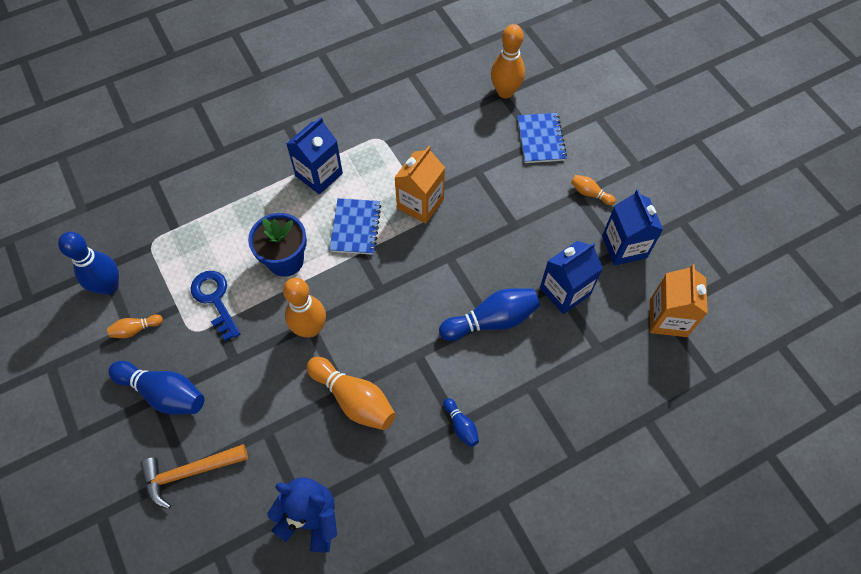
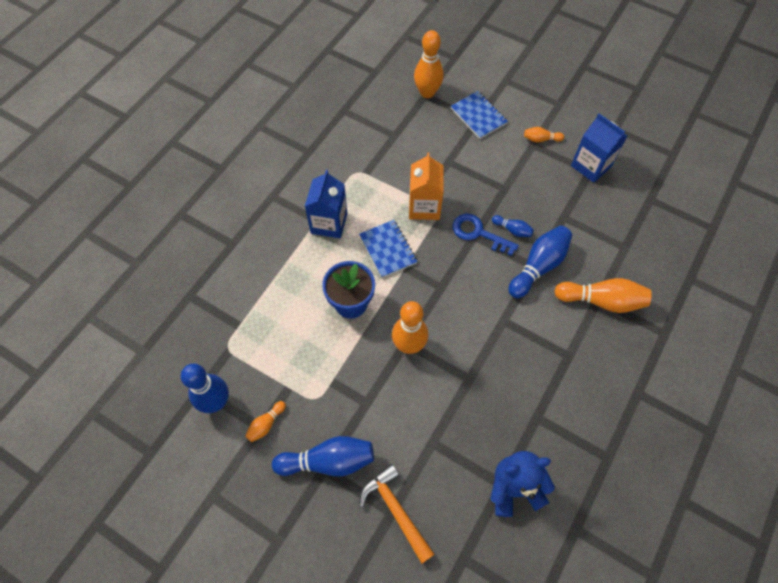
camera: 30 degrees left, 0 degrees up
orange hammer [140,444,248,509] -> orange hammer turned 105 degrees clockwise [359,464,435,564]
blue key [191,271,240,341] -> blue key moved to [452,214,519,256]
orange bowling pin [307,357,396,430] -> orange bowling pin moved to [554,278,652,313]
blue bowling pin [443,398,479,447] -> blue bowling pin moved to [492,215,534,237]
blue carton [540,241,603,314] -> none
orange carton [650,264,708,337] -> none

